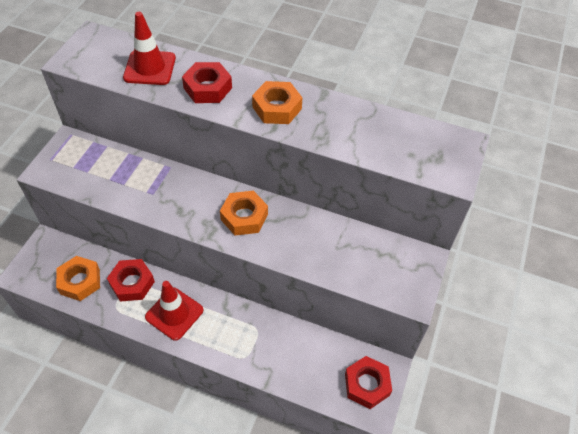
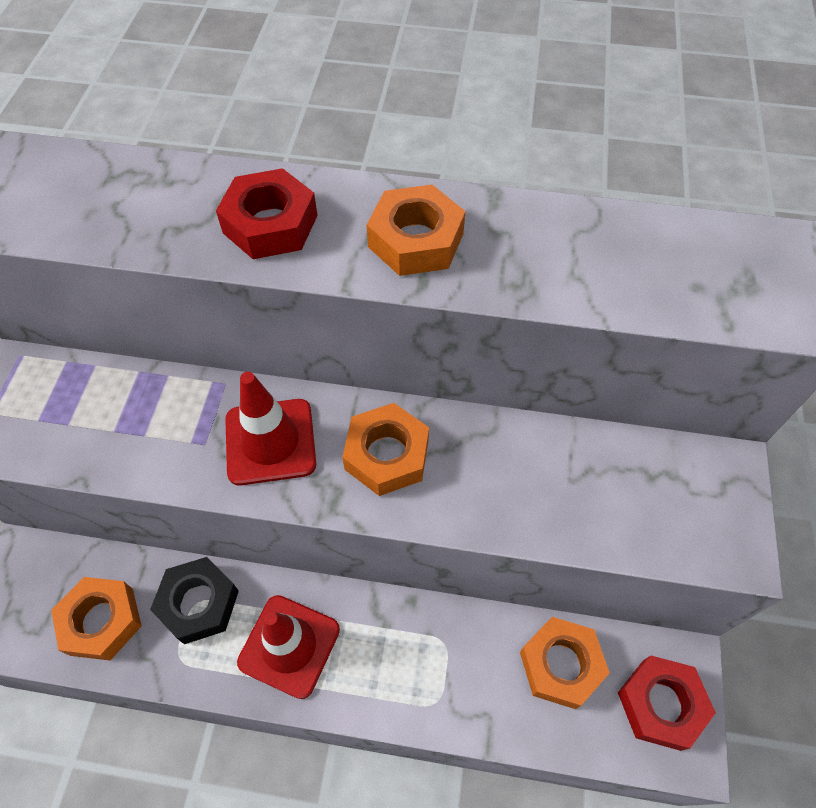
camera: 10 degrees left, 5 degrees up
red nut [107,259,155,302] -> black nut [150,557,239,644]
red traffic cone [123,12,176,85] -> red traffic cone moved to [225,372,316,485]
none -> orange nut [520,617,610,709]

